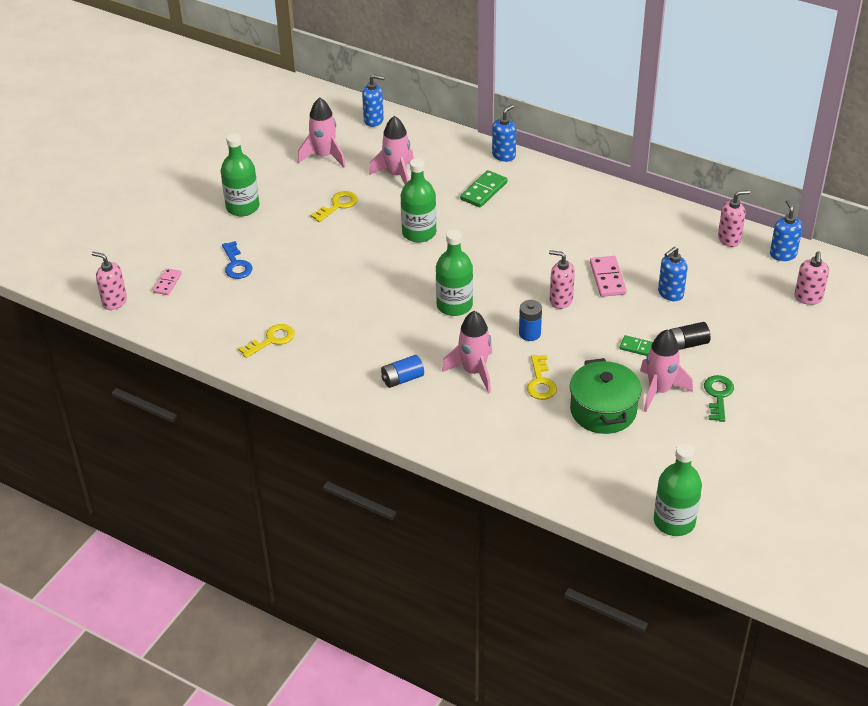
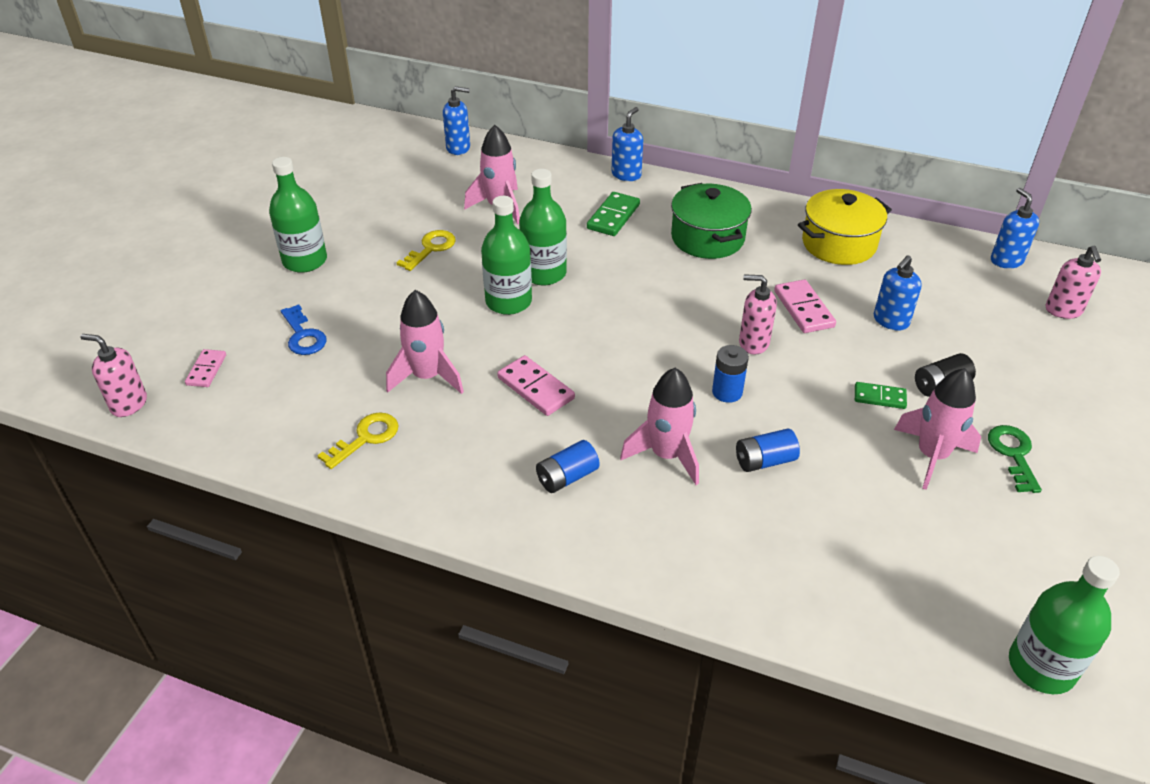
camera: 10 degrees left, 0 degrees up
pink rocket [298,97,346,168] -> pink rocket moved to [386,290,464,394]
green bottle [436,230,473,316] -> green bottle moved to [481,196,532,315]
yellow key [527,355,557,400] -> blue battery [736,429,800,472]
green pot [570,358,641,434] -> green pot moved to [671,183,752,259]
pink soap dispenser [718,190,750,247] -> none
none -> pink domino [497,355,575,416]
none -> yellow pot [798,189,892,265]

